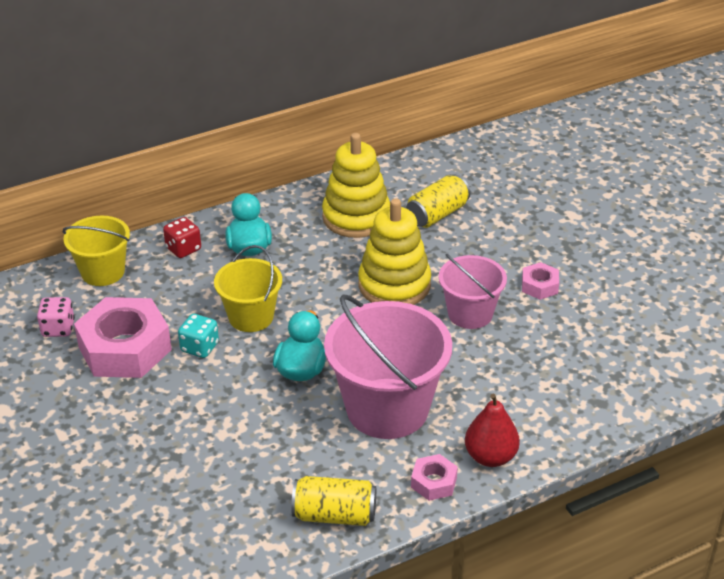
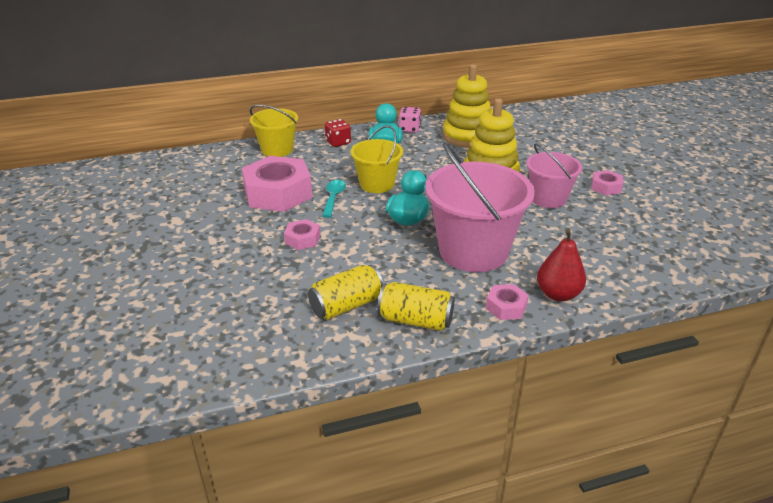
camera: 10 degrees right, 5 degrees down
pink dice [37,297,75,337] -> pink dice moved to [399,107,421,133]
turquoise dice [178,314,219,358] -> turquoise spoon [322,180,346,218]
yellow can [406,175,470,228] -> yellow can moved to [308,265,383,320]
none -> pink nut [284,219,320,250]

